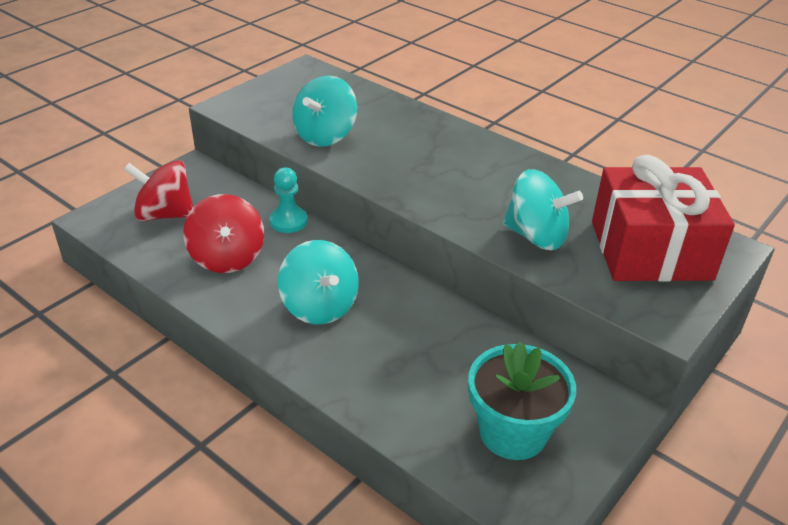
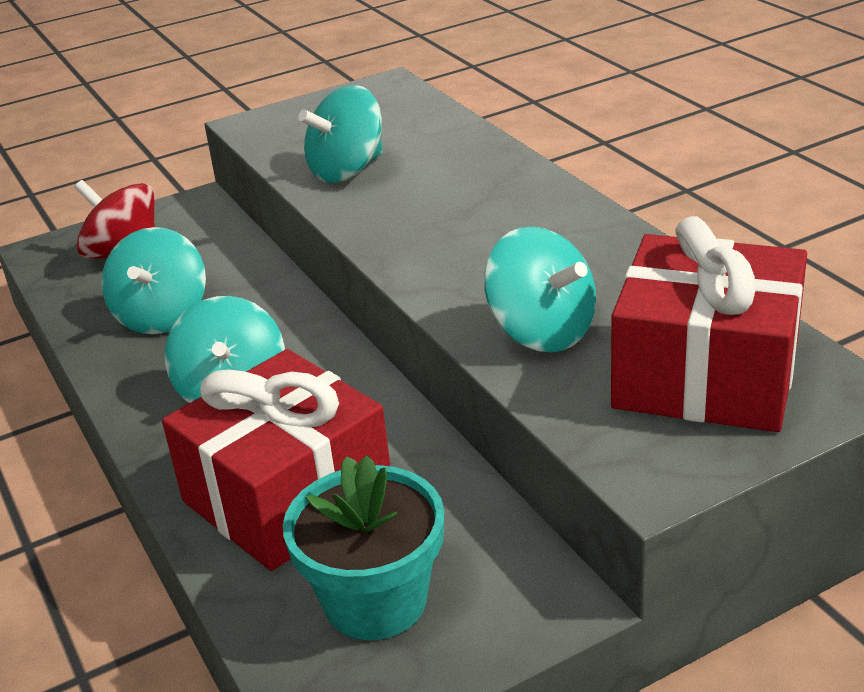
camera: 25 degrees right, 5 degrees down
red spinning top [183,194,264,273] -> turquoise spinning top [101,227,206,334]
turquoise pawn [269,167,307,233] -> none
none -> red gift [162,349,391,571]

